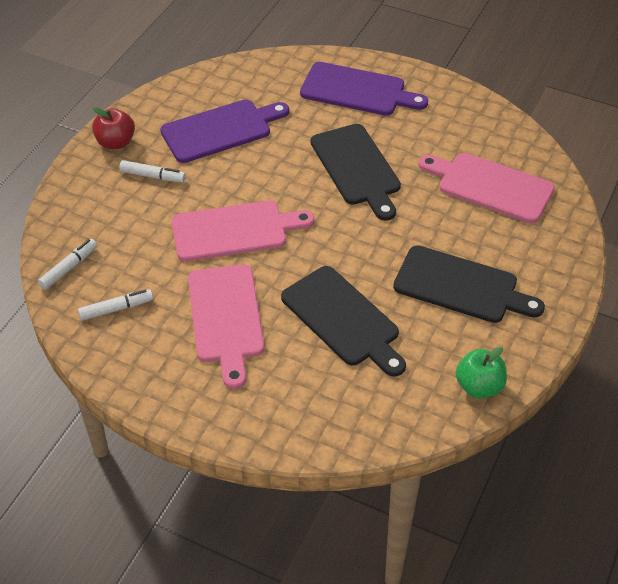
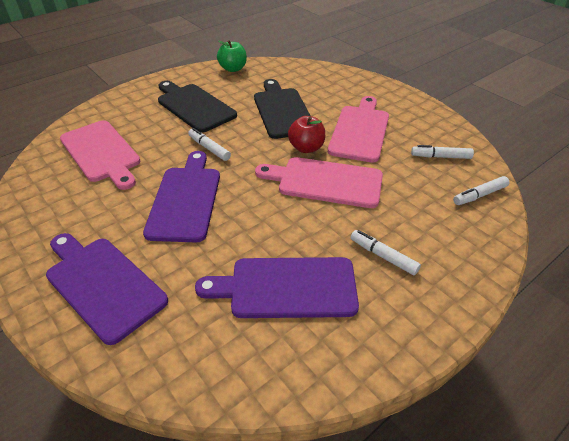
camera: 155 degrees left, 5 degrees down
red apple [92,107,135,149] -> red apple moved to [288,116,325,153]
black cutting board [311,124,401,221] -> purple cutting board [143,151,220,242]
none -> white marker [188,128,231,161]

